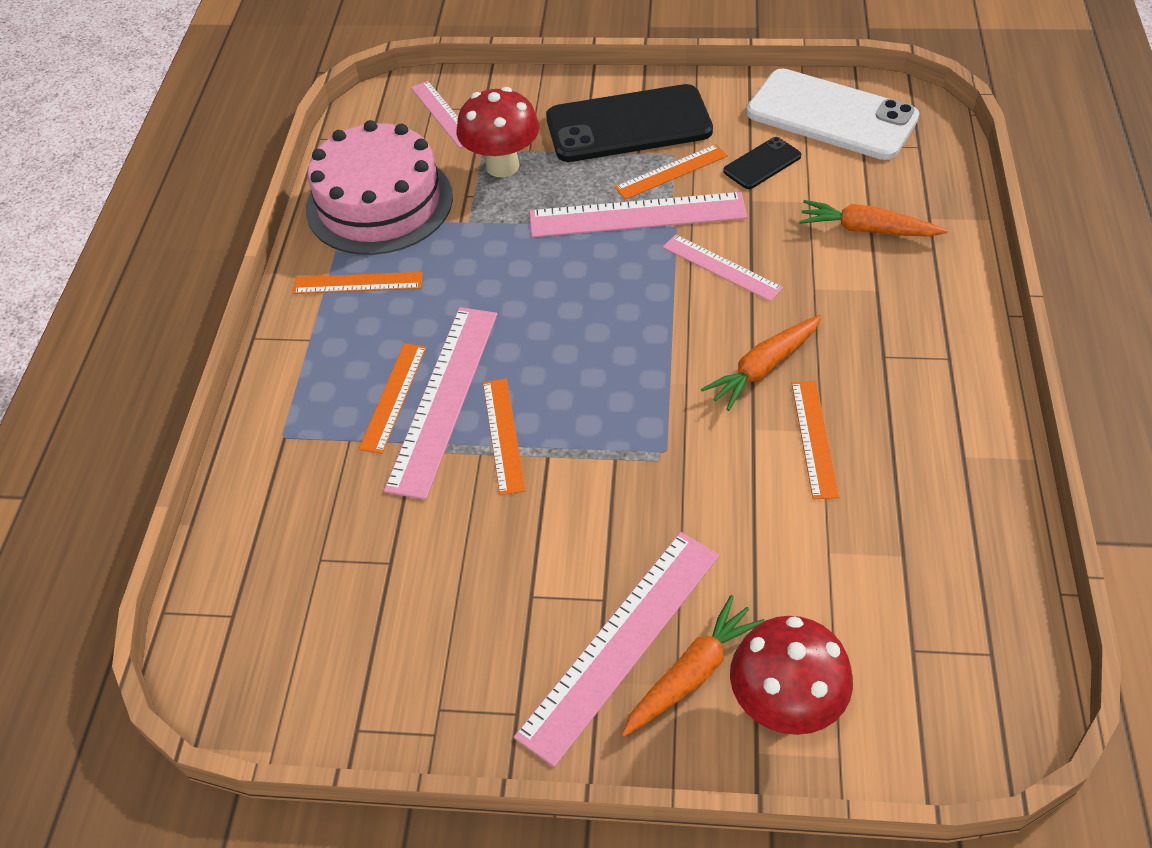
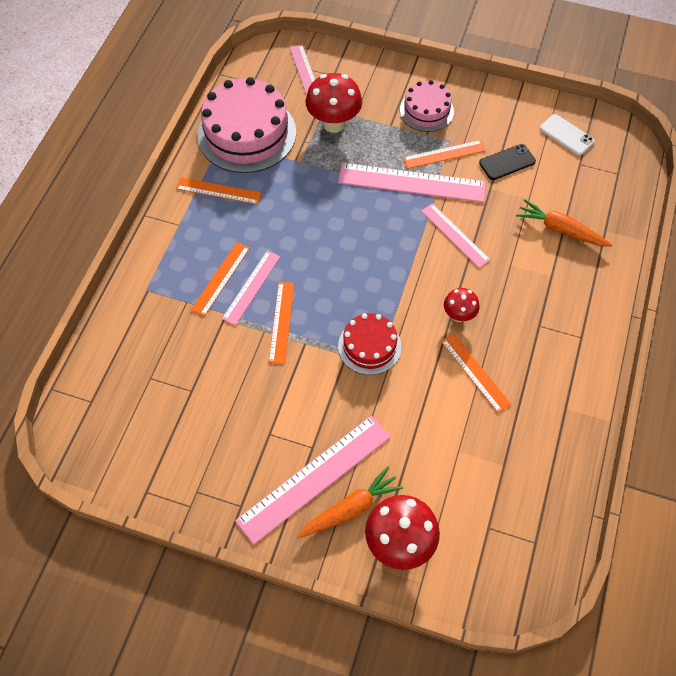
camera: 10 degrees right, 10 degrees up
pink ruler [384,307,497,500] -> pink ruler [222,251,280,325], size x0.58
black phone [546,84,713,162] -> pink cake [400,80,454,132]
orange carrot [701,315,822,411] -> red mushroom [444,288,480,322]
white phone [746,69,919,160] -> white phone [540,114,595,155], size x0.47
orange ruler [791,381,839,499] -> orange ruler turned 45 degrees counterclockwise [441,333,512,413]
none -> red cake [338,313,401,375]

